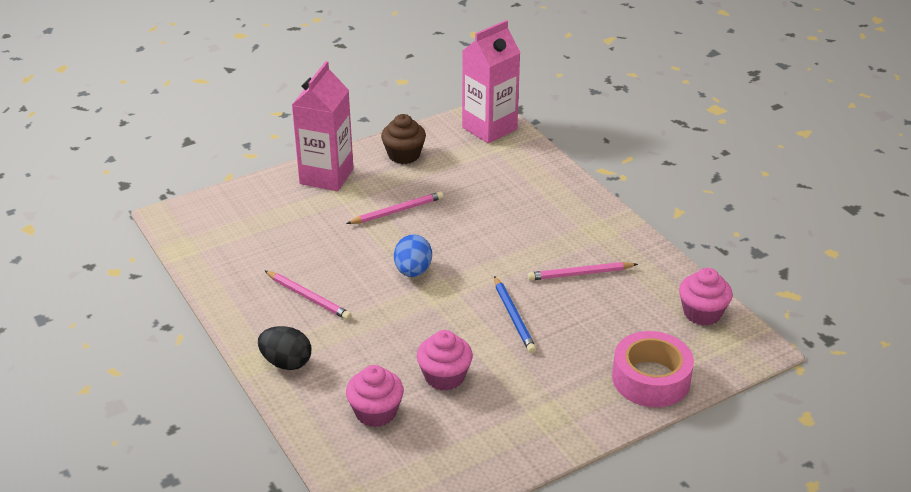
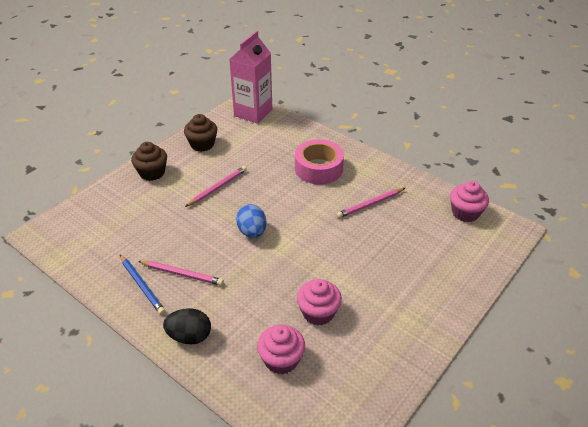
camera: 20 degrees left, 5 degrees up
pink carton [292,61,353,191] -> brown cupcake [131,142,167,181]
blue pencil [494,276,536,353] -> blue pencil moved to [120,254,165,315]
pink tape [612,331,694,407] -> pink tape moved to [295,139,344,184]

